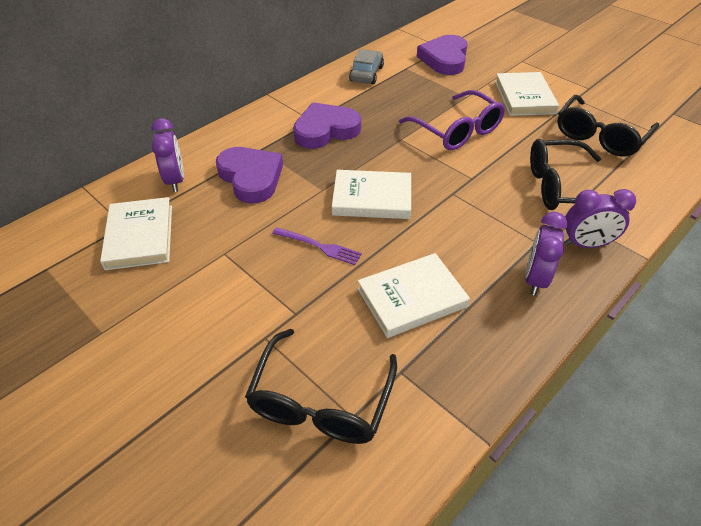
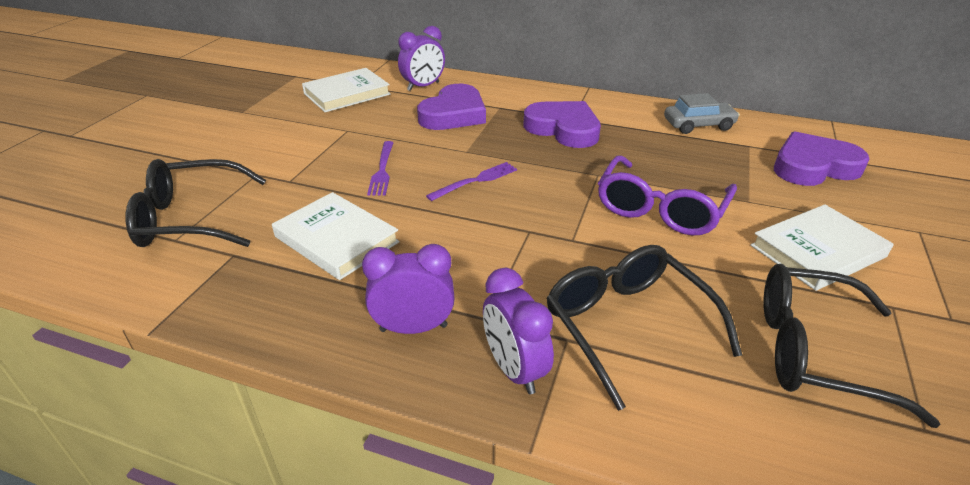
camera: 65 degrees right, 10 degrees down
white book [332,170,411,219] -> purple fork [426,162,517,201]

